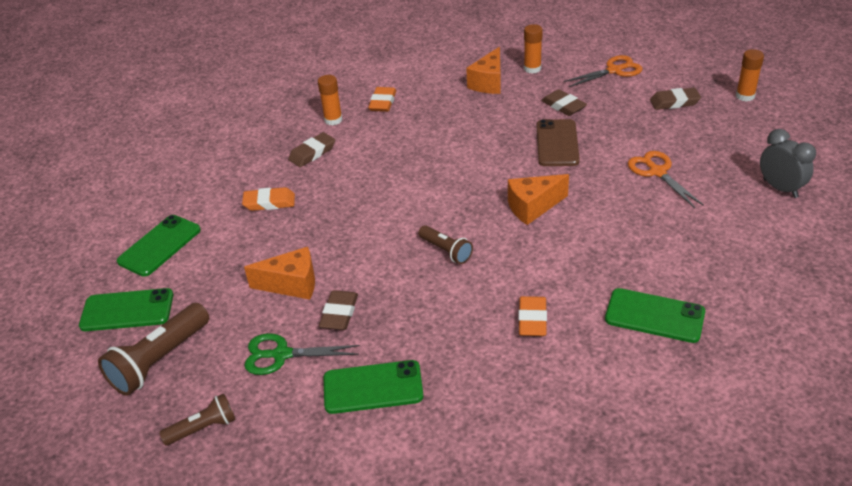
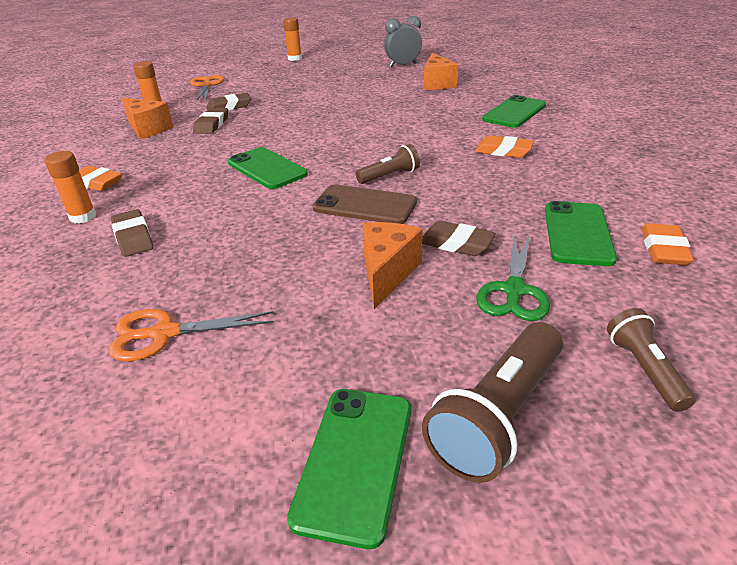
camera: 75 degrees left, 5 degrees down
brown flashlight [98,303,209,396] -> brown flashlight turned 75 degrees clockwise [422,322,563,483]
green phone [117,215,201,277] -> green phone moved to [228,147,308,189]
orange eraser [242,187,295,211] -> orange eraser moved to [642,223,694,265]
orange cheese [508,174,569,225] -> orange cheese moved to [424,53,458,90]
brown phone [537,119,580,166] -> brown phone moved to [312,184,417,224]
orange scissors [628,151,704,208] -> orange scissors moved to [108,309,274,361]
brown eraser [650,88,701,110] -> brown eraser moved to [193,108,228,134]

